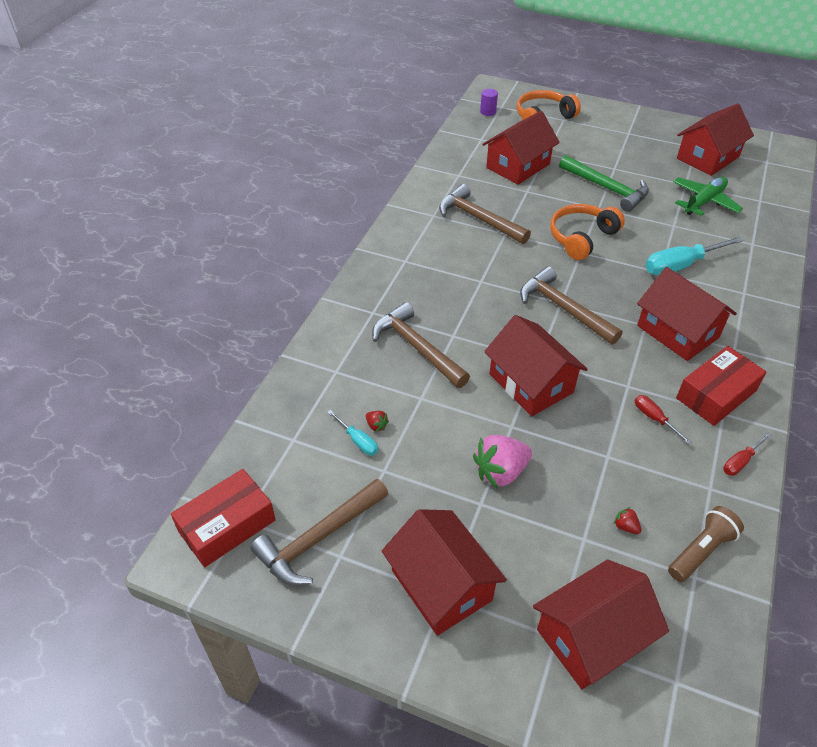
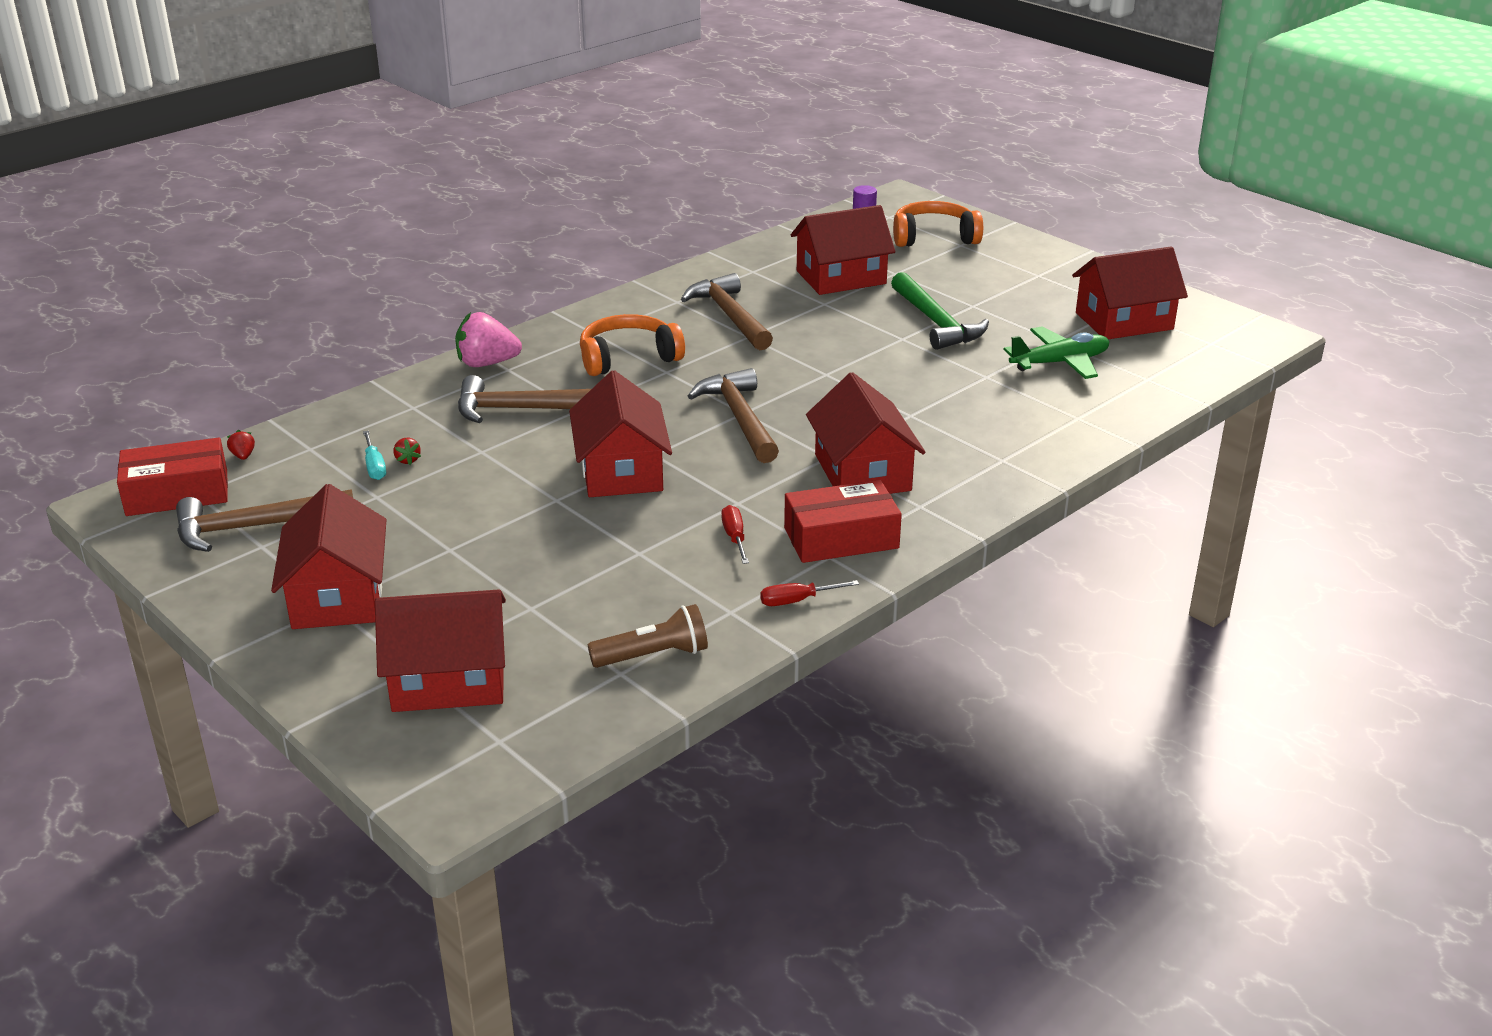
camera: 25 degrees right, 15 degrees down
brown hammer [372,302,470,388] -> brown hammer turned 75 degrees counterclockwise [458,375,591,423]
pink strawberry [473,435,532,489] -> pink strawberry moved to [455,312,522,367]
orange headphones [550,204,625,260] -> orange headphones moved to [580,314,685,376]
red strawberry [614,507,641,534] -> red strawberry moved to [227,430,255,460]
turquoise screwdriver [646,237,744,276] -> none

